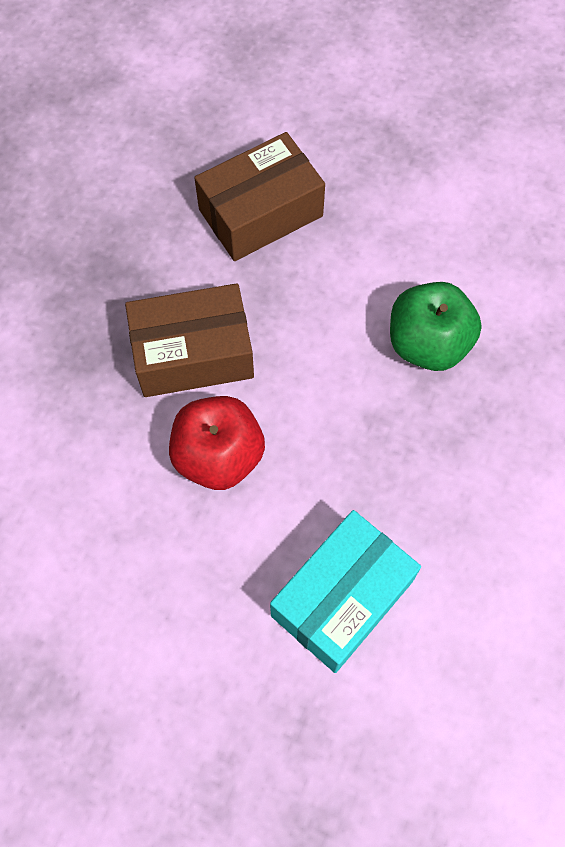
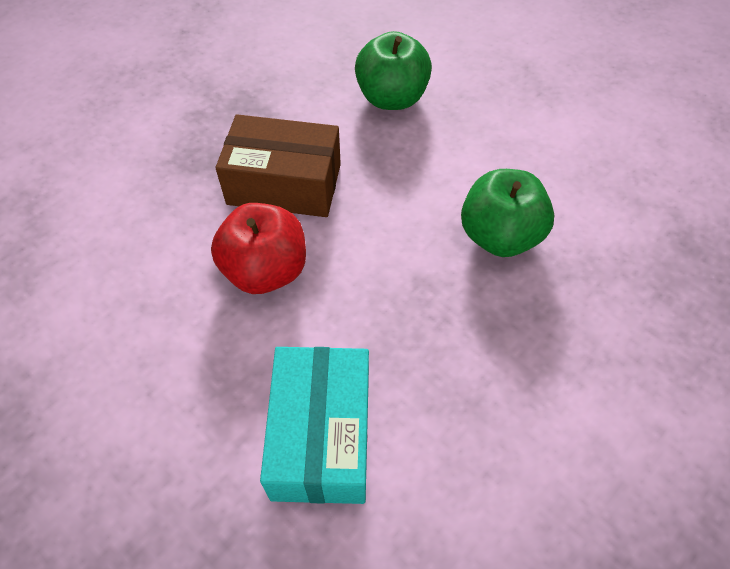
camera: 20 degrees right, 10 degrees down
brown box [194,132,325,261] -> green apple [355,31,432,110]
turquoise box [270,510,421,673] -> turquoise box turned 60 degrees counterclockwise [260,347,369,504]

